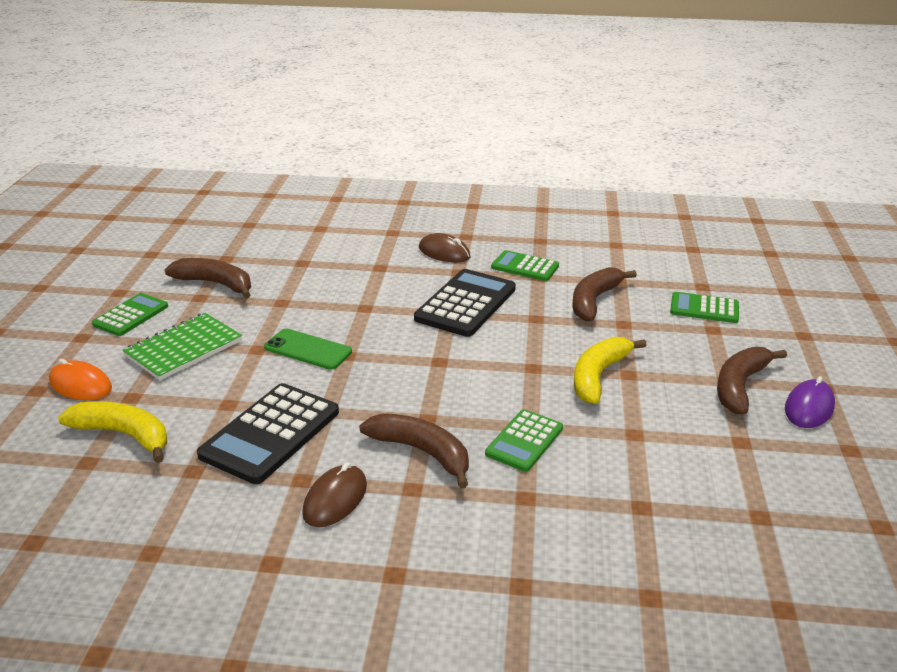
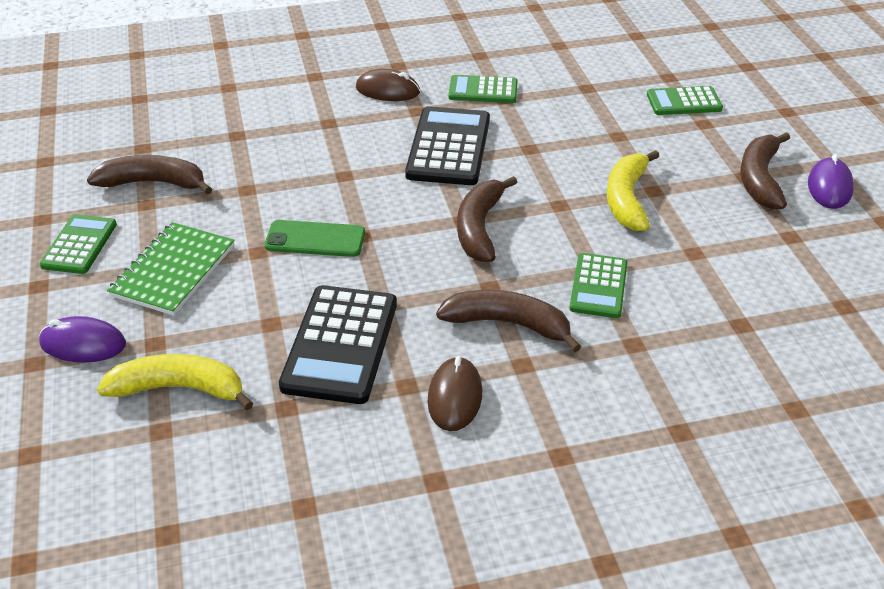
camera: 20 degrees left, 10 degrees up
orange mouse [49,359,112,400] -> purple mouse [39,316,126,363]
brown banana [573,267,637,321] -> brown banana moved to [457,176,517,262]

